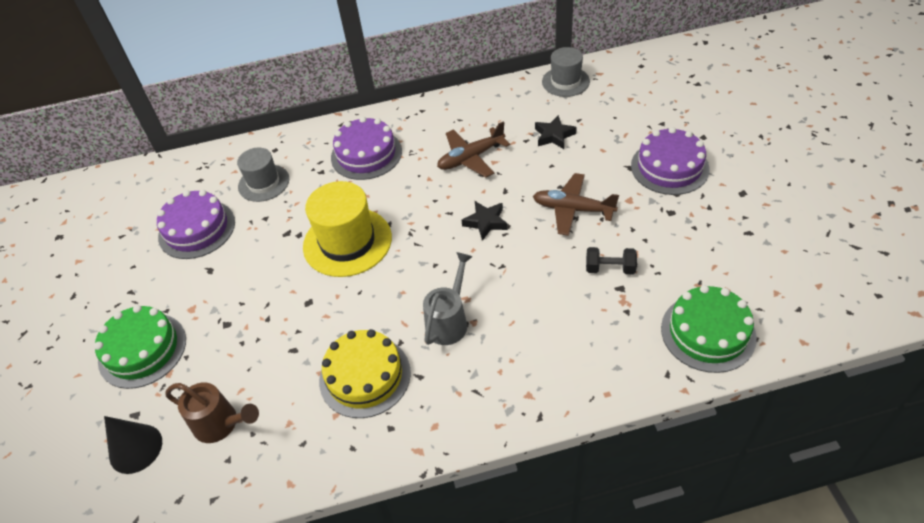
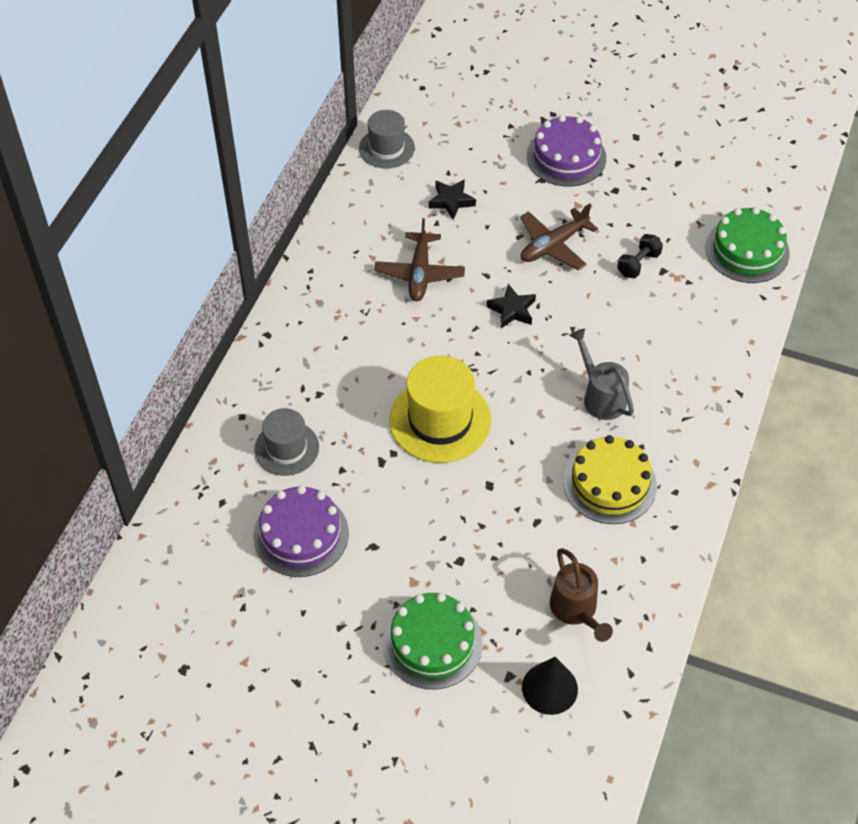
camera: 60 degrees left, 5 degrees up
brown watering can [165,382,259,443] -> brown watering can turned 105 degrees clockwise [550,548,613,642]
purple cake [331,117,402,180] -> none

